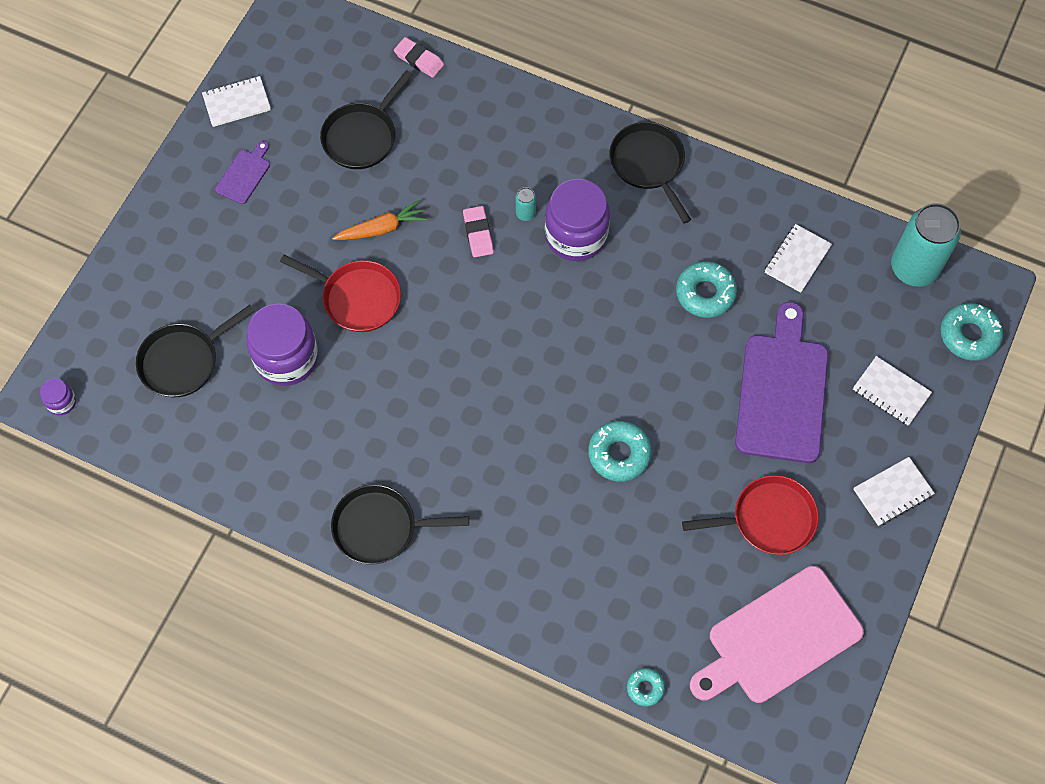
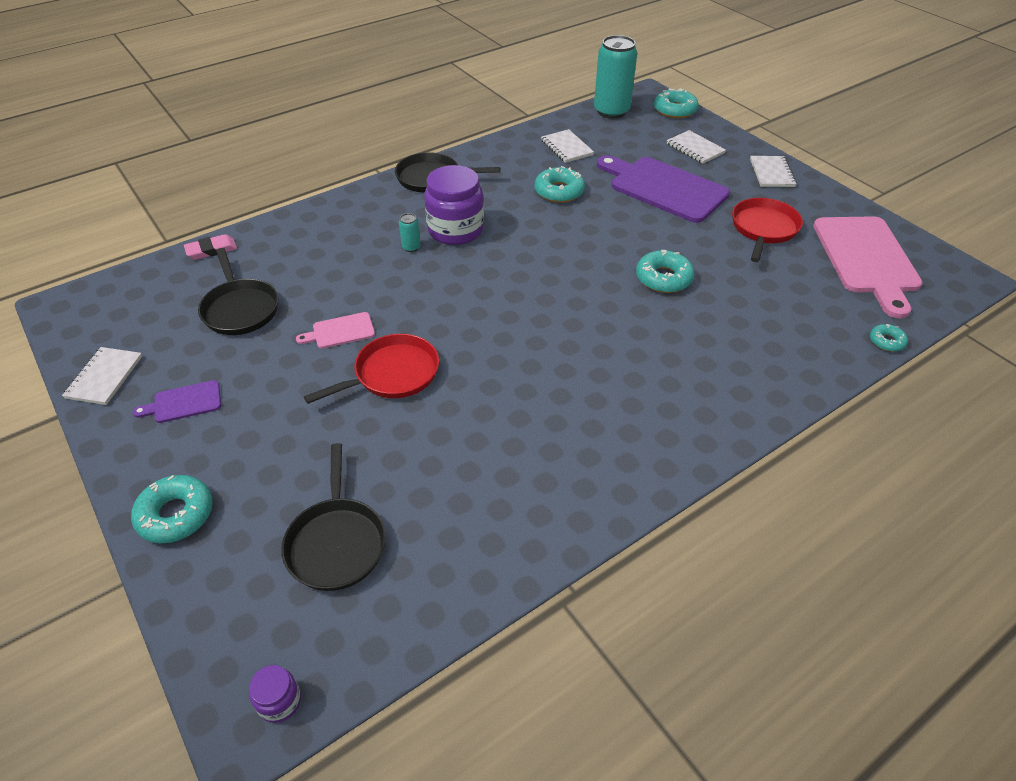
camera: 60 degrees left, 20 degrees down
purple cutting board [215,141,270,204] -> purple cutting board turned 75 degrees counterclockwise [133,380,221,423]
purple jar [246,303,318,386] -> none
black pan [331,484,469,565] -> none
orange carrot [332,200,427,240] -> pink cutting board [296,312,375,349]
pink eraser [463,206,494,257] -> none
white notebook [853,356,932,425] -> white notebook turned 75 degrees clockwise [667,130,726,164]
none -> turquoise donut [131,475,213,544]

